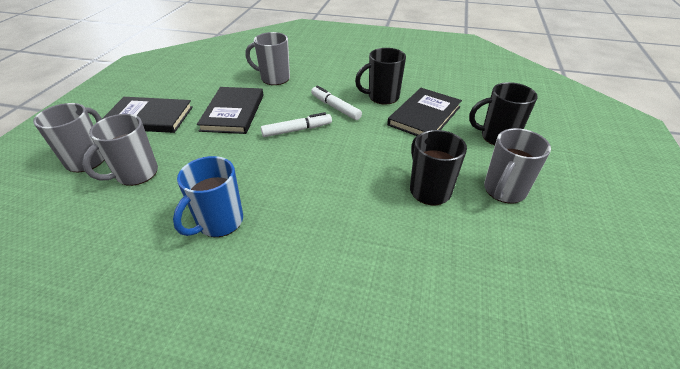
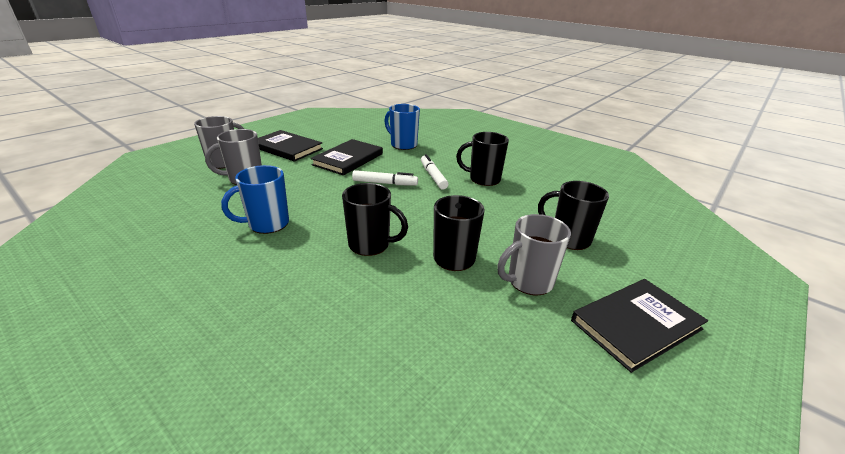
camera: 25 degrees right, 10 degrees down
grey mug [245,32,290,85] -> blue mug [384,104,420,150]
black book [387,88,462,136] -> black book moved to [571,279,708,373]
none -> black mug [342,183,408,256]

